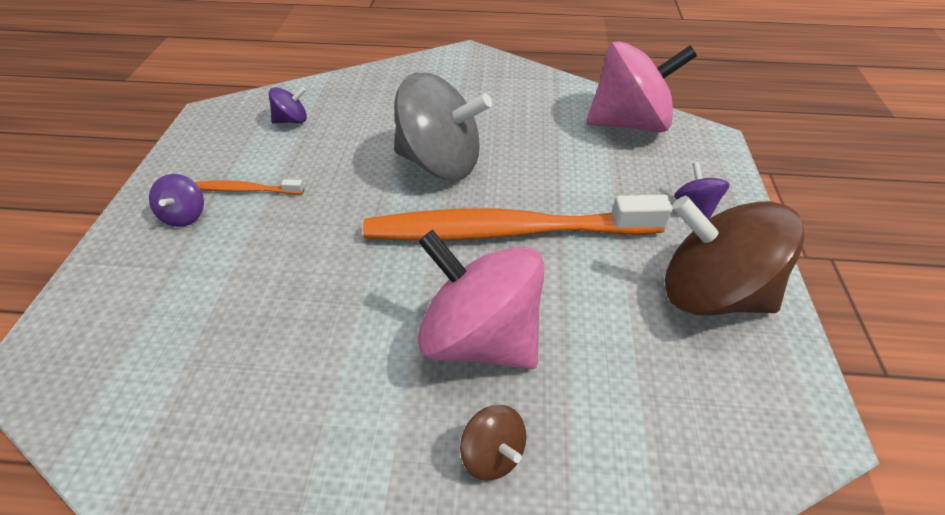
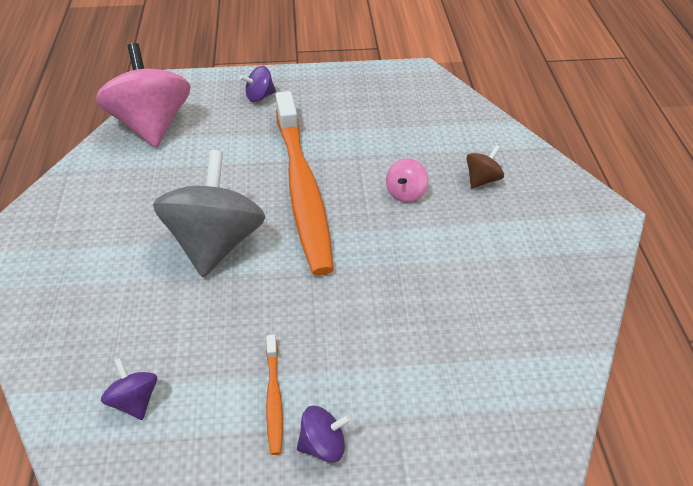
camera: 100 degrees left, 0 degrees up
pink spinning top [418,230,545,369] -> pink spinning top [386,159,428,202], size x0.44
brown spinning top [665,196,804,315] -> none

